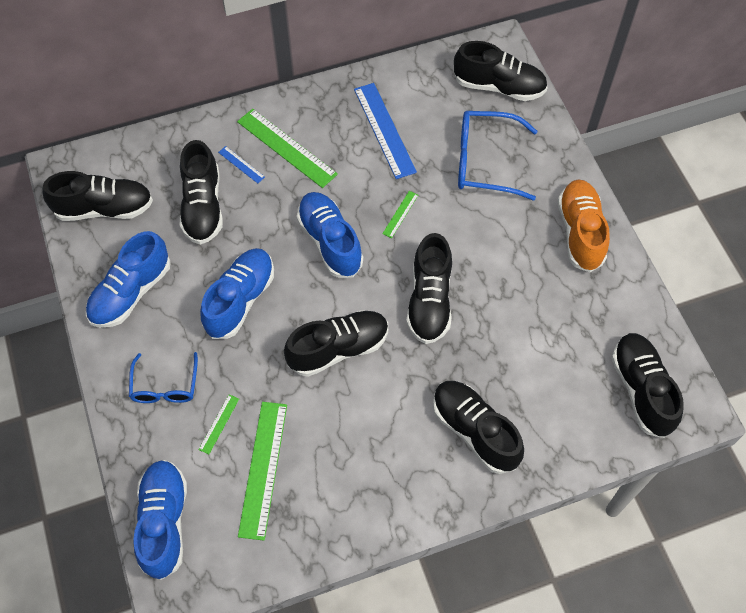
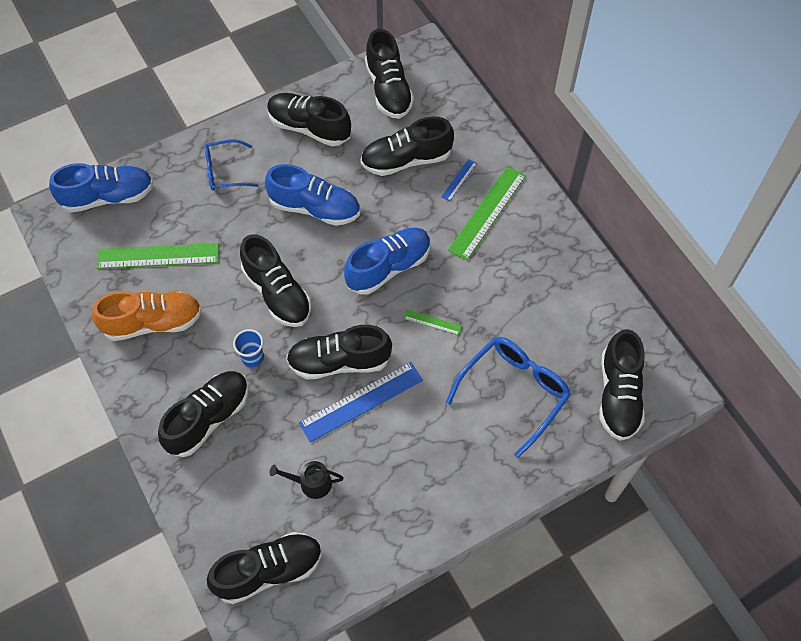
camera: 80 degrees right, 0 degrees up
blue shoe [86,231,171,328] -> black shoe [267,93,351,146]
green ruler [198,394,239,454] -> none
blue ruler [354,83,417,179] -> blue ruler moved to [299,362,423,442]
blue glasses [458,111,537,200] -> blue glasses turned 45 degrees clockwise [446,337,571,458]
orange shoe [558,179,610,272] -> orange shoe moved to [92,291,202,341]
none -> blue cup [233,329,264,367]
none -> black watering can [270,461,344,499]

